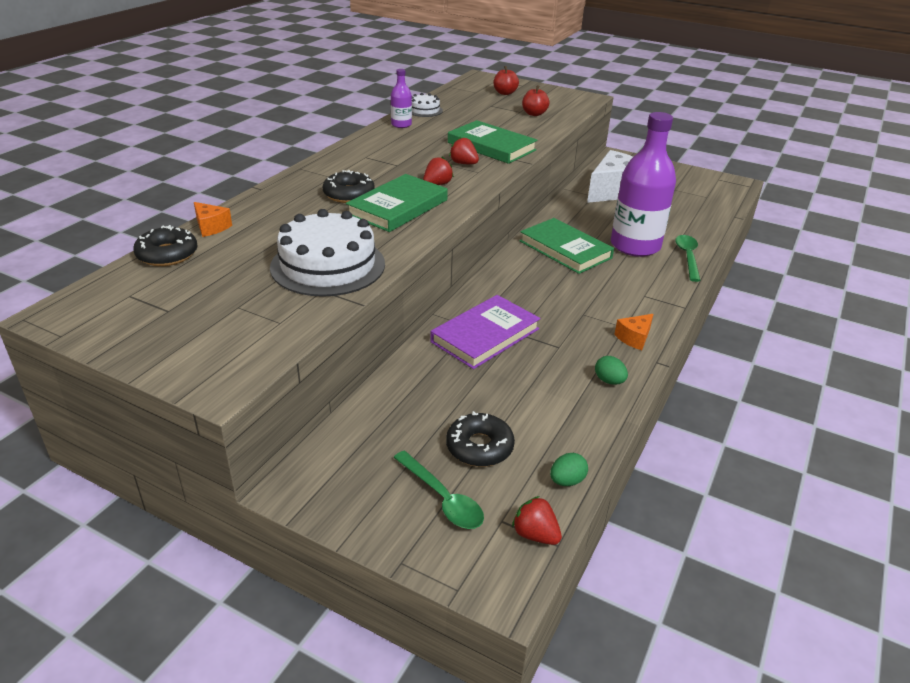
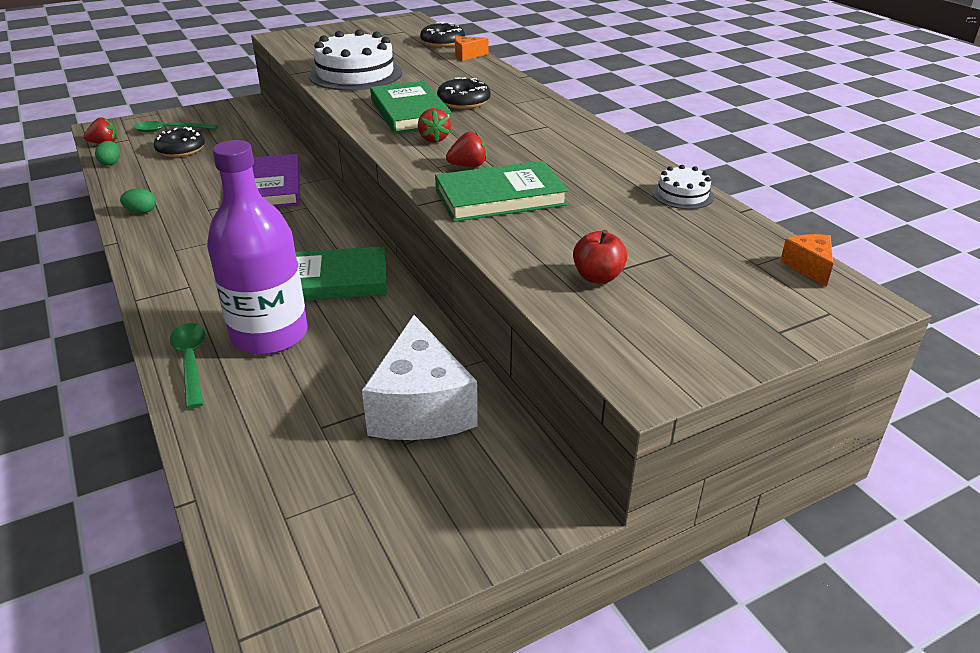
camera: 125 degrees right, 0 degrees up
purple bottle [391,69,412,128] -> none
red apple [494,66,519,95] -> none
orange cheese [614,314,653,350] -> orange cheese moved to [780,234,833,287]
green spoon [675,235,701,282] -> green spoon turned 150 degrees counterclockwise [170,323,205,409]

